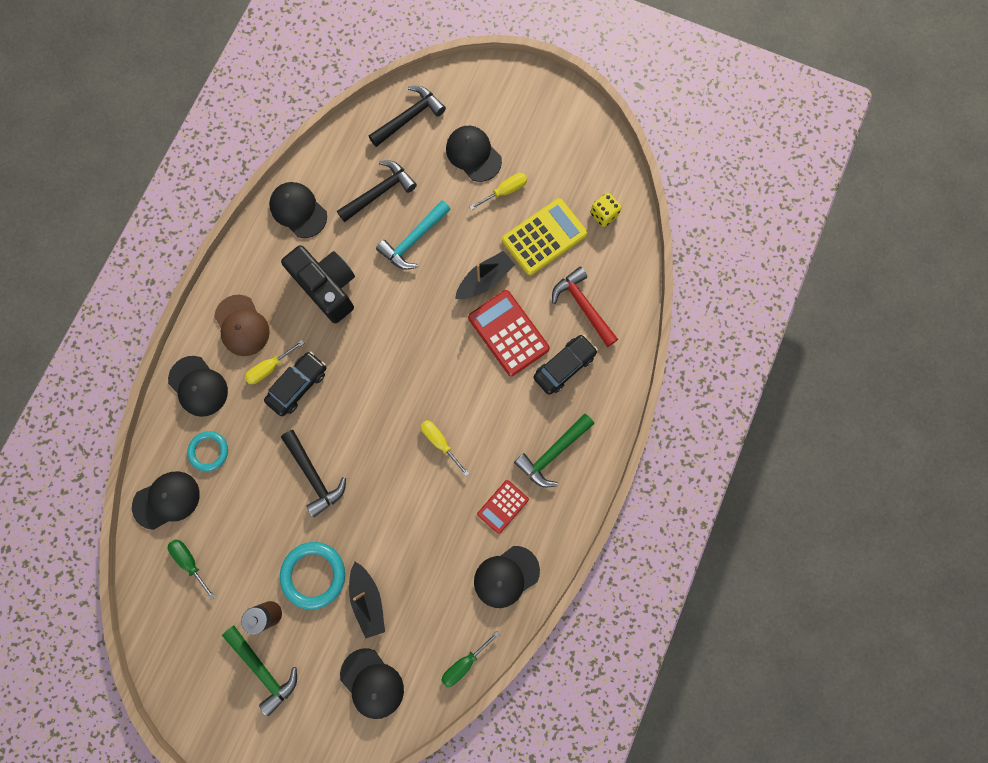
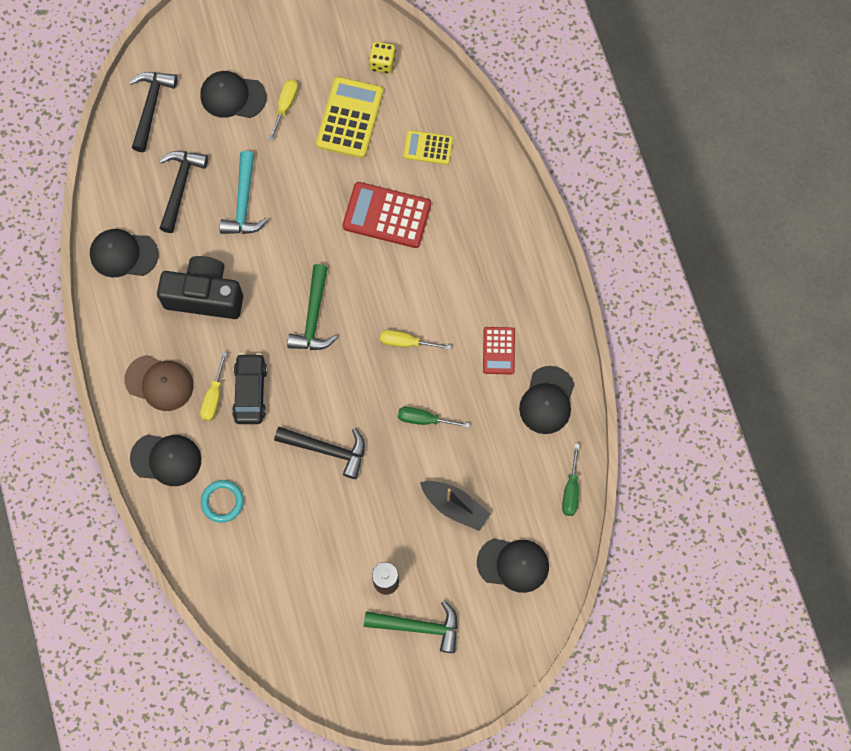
camera: 40 degrees left, 5 degrees down
black cap [132,471,200,530] -> none
green screwdriver [168,540,215,600] -> green screwdriver moved to [398,407,470,428]
turquoise ring [280,542,345,610] -> none
black boat [455,251,515,299] -> none
green hammer [514,414,594,488] -> green hammer moved to [287,264,337,350]
black car [533,335,598,395] -> none
red hammer [552,267,618,347] -> yellow calculator [404,130,453,165]

